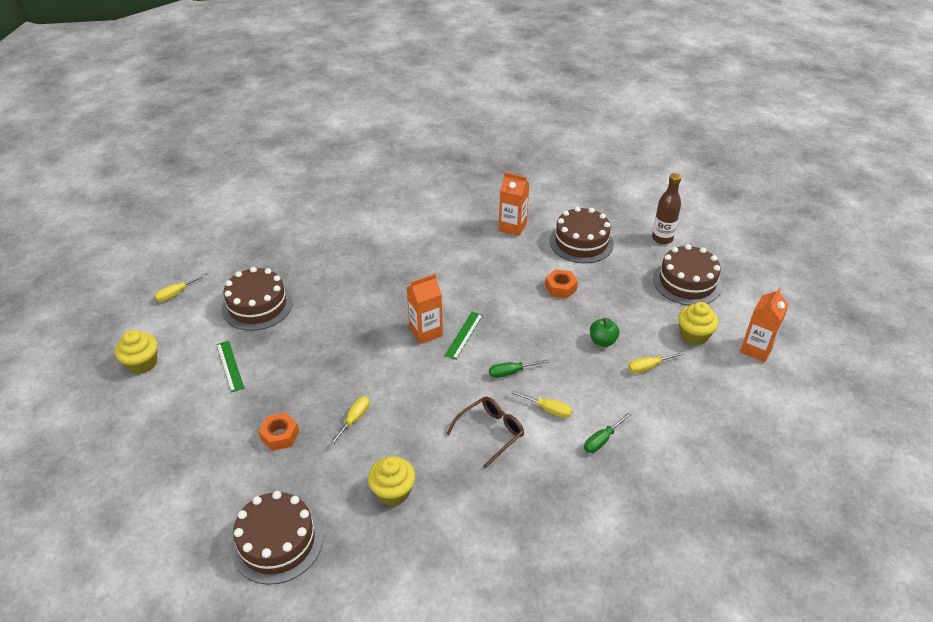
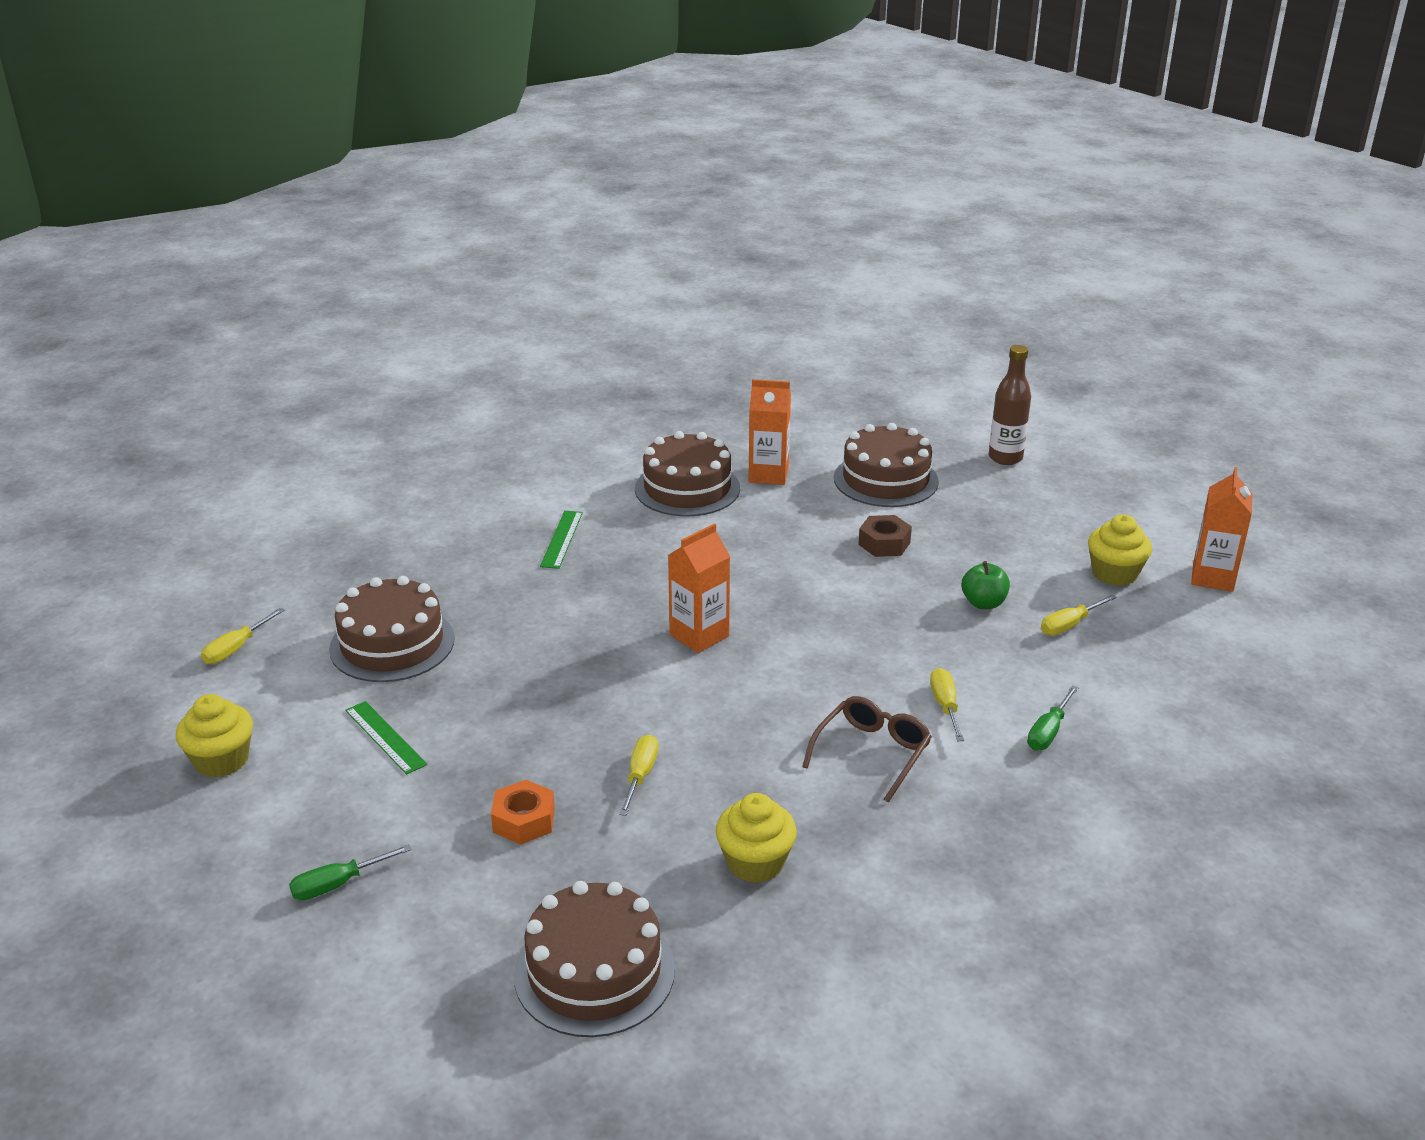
camera: 15 degrees left, 10 degrees down
green ruler [444,312,483,360] -> green ruler moved to [540,511,583,569]
green screwdriver [489,359,550,378] -> green screwdriver moved to [289,844,412,900]
yellow screwdriver [510,390,572,418] -> yellow screwdriver turned 105 degrees counterclockwise [930,668,964,741]
orange nut [545,269,578,298] -> brown nut [858,515,912,557]
brown cake [653,244,722,306] -> brown cake moved to [635,431,740,516]

